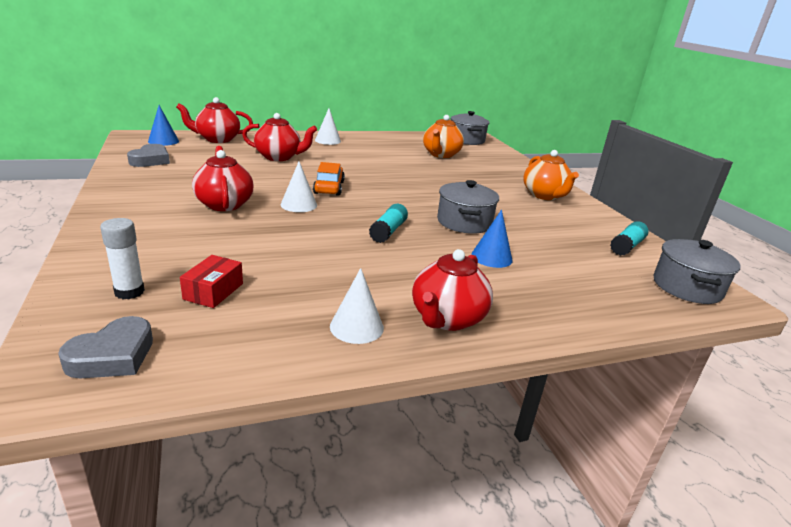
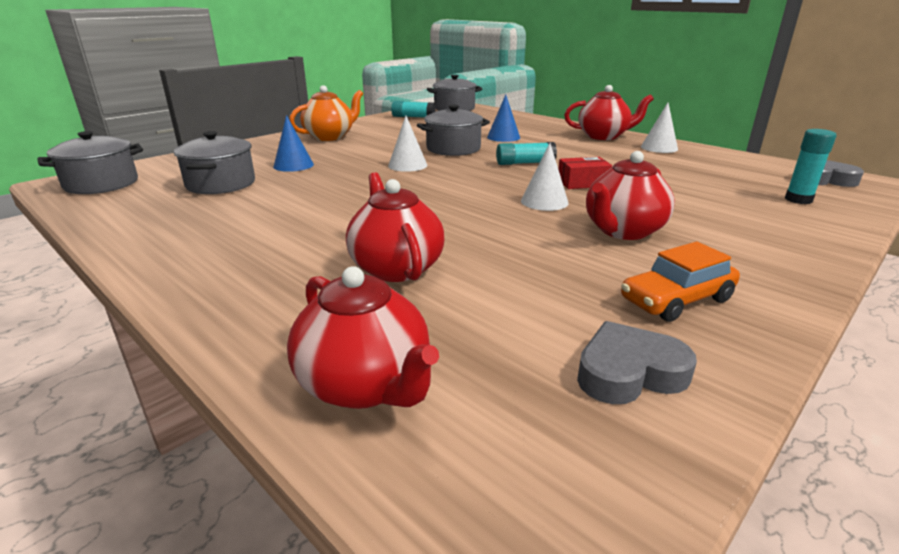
camera: 115 degrees left, 0 degrees up
white glue stick [100,218,145,300] -> turquoise glue stick [785,129,836,204]
blue cone [148,105,179,146] -> blue cone moved to [273,115,314,172]
red box [180,255,243,308] -> red box moved to [558,157,612,189]
orange car [313,162,345,196] -> orange car moved to [621,241,740,322]
white cone [315,108,341,145] -> white cone moved to [388,116,427,172]
orange teapot [423,115,464,158] -> grey pot [174,131,255,194]

